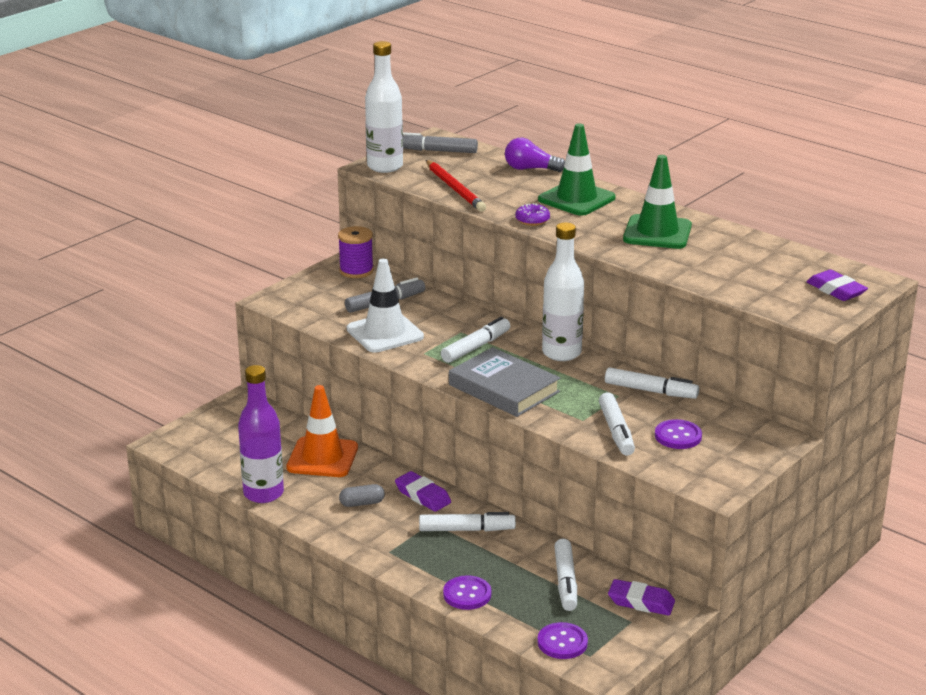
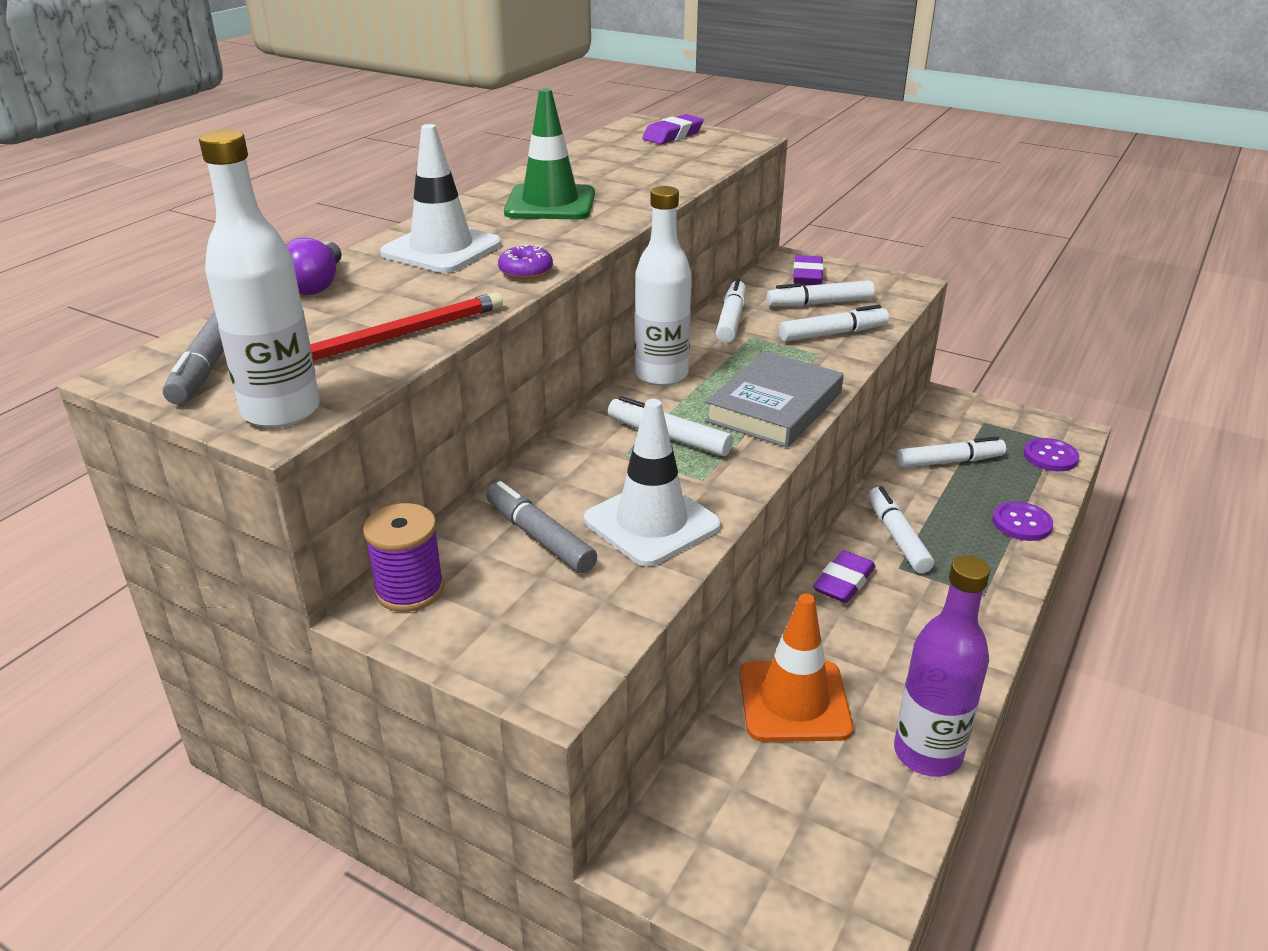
camera: 100 degrees left, 5 degrees up
grey capsule [339,484,385,507] -> none
green traffic cone [538,124,616,216] -> white traffic cone [380,124,501,273]
purple eraser [608,579,675,615] -> purple eraser moved to [793,255,824,285]
purple button [655,419,702,449] -> white marker [767,280,875,307]

